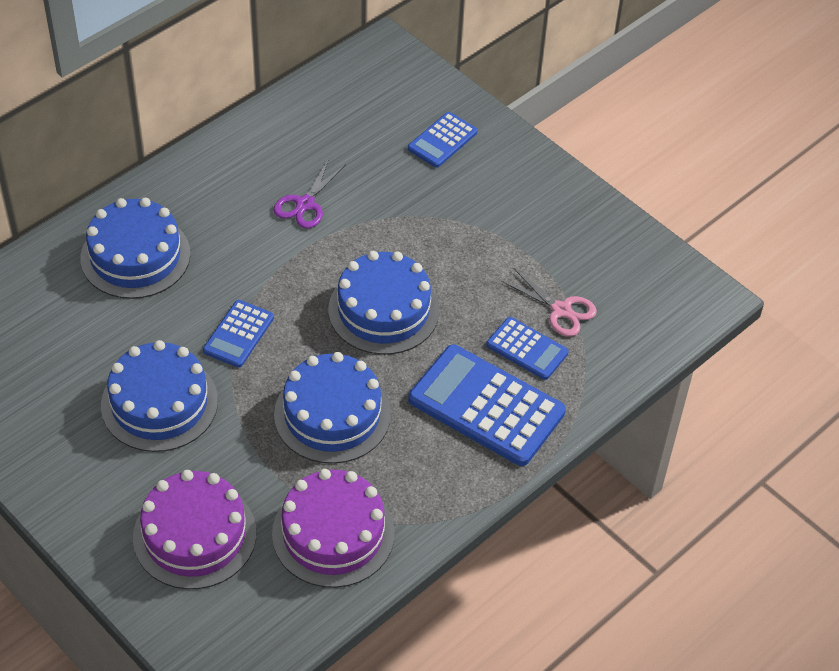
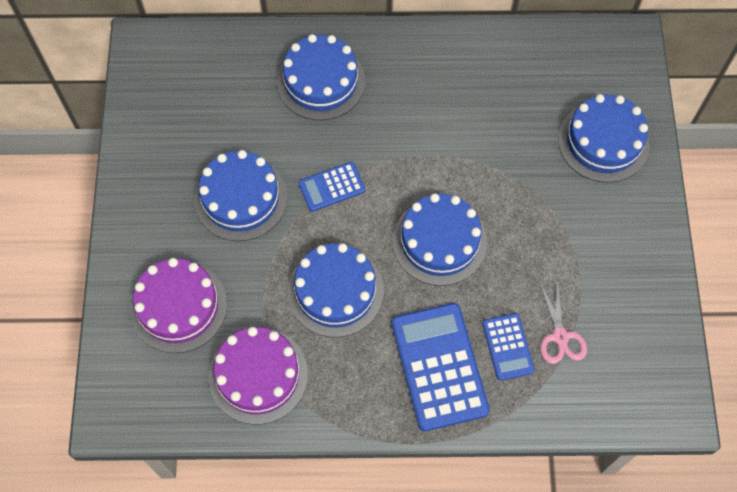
camera: 45 degrees right, 15 degrees up
purple scissors [273,159,346,228] -> none
blue calculator [408,112,478,168] -> blue cake [558,94,649,183]

